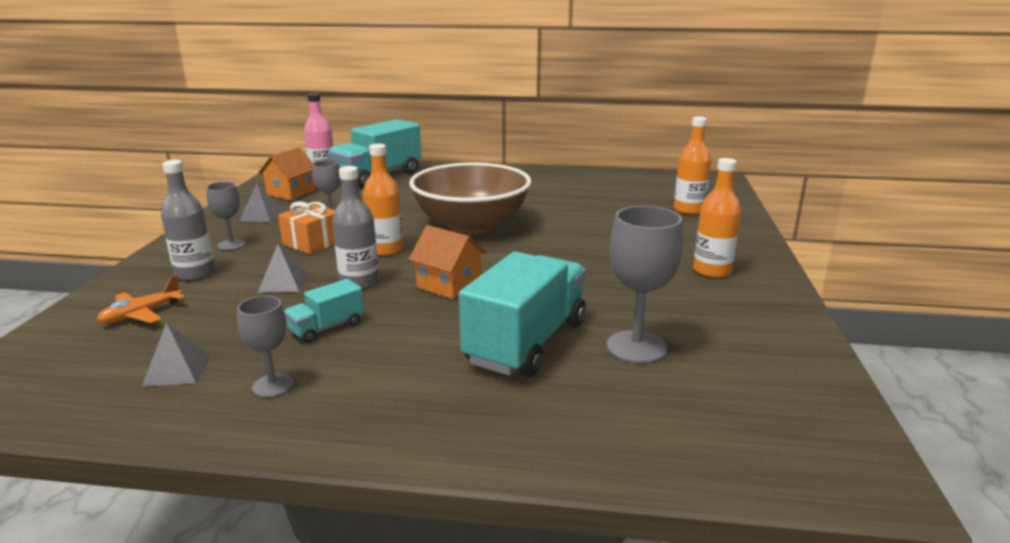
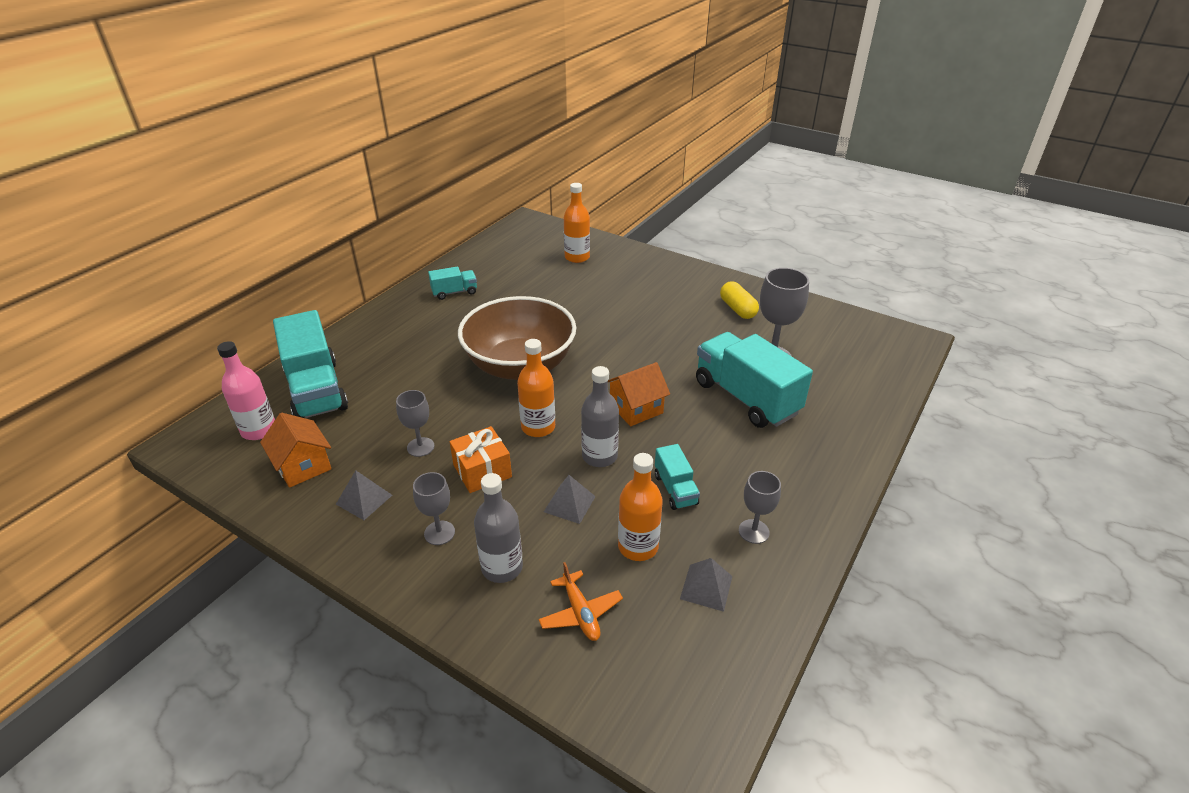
camera: 65 degrees left, 15 degrees up
orange bottle [693,158,741,278] -> orange bottle moved to [618,453,663,561]
none -> turquoise truck [428,267,477,300]
none -> yellow capsule [720,281,759,319]

